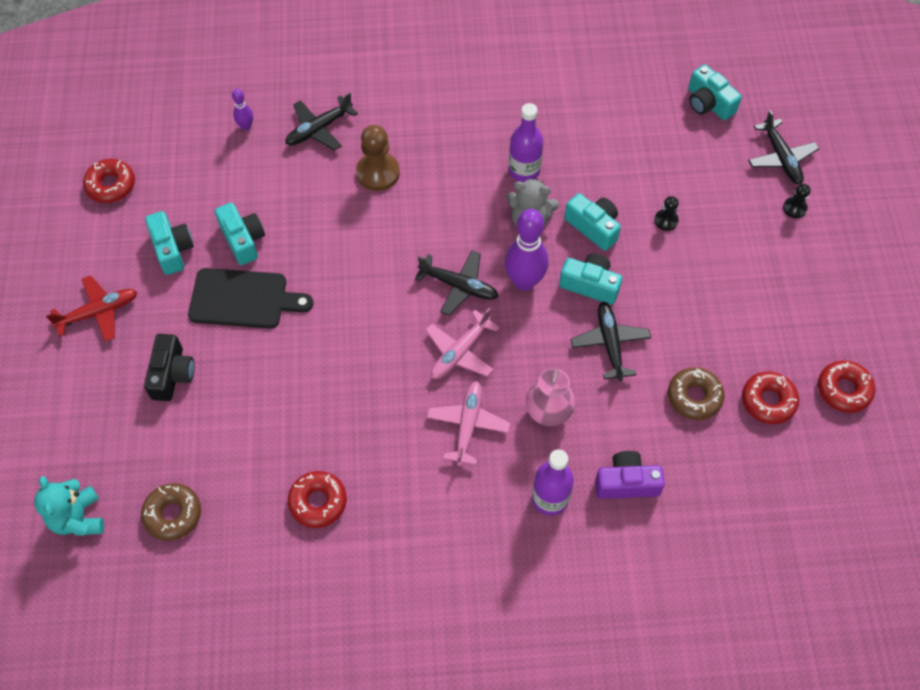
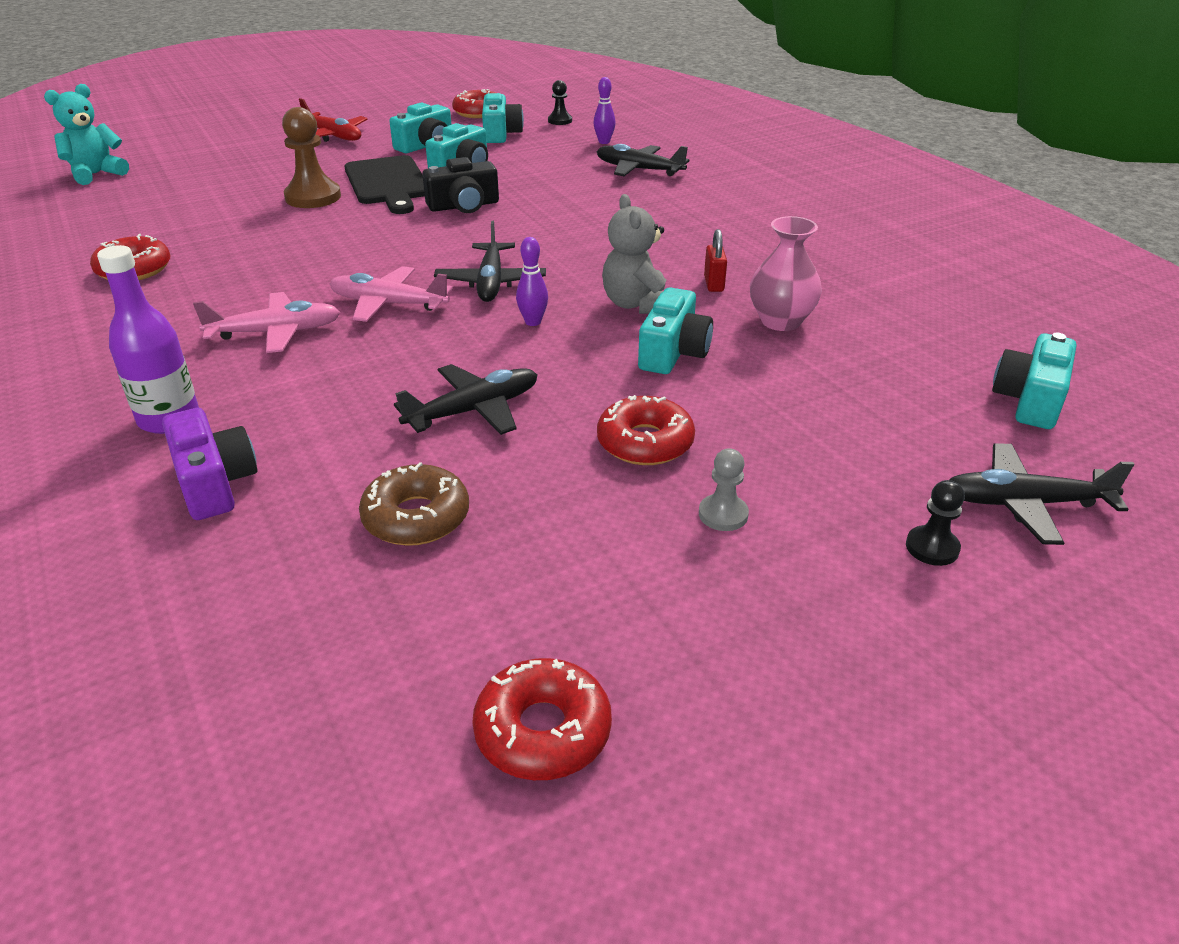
camera: 65 degrees right, 25 degrees down
brown donut [141,483,201,541] -> none
black camera [144,334,195,401] -> black camera moved to [422,157,499,213]
brown pawn [356,125,400,191] -> brown pawn moved to [282,107,341,208]
purple bowling pin [505,209,548,291] -> purple bowling pin [516,237,548,326], size x0.49
purple bottle [509,103,543,182] -> red padlock [704,229,727,292]
pink vase [526,368,575,426] -> pink vase moved to [750,216,822,331]
turquoise camera [559,253,622,305] -> turquoise camera moved to [482,93,524,143]
black pawn [654,196,679,231] -> black pawn moved to [548,80,572,125]
red donut [742,371,799,424] -> red donut moved to [597,395,695,465]
black plane [748,110,819,184] -> black plane turned 45 degrees clockwise [949,443,1135,545]
none -> grey pawn [699,448,749,531]

